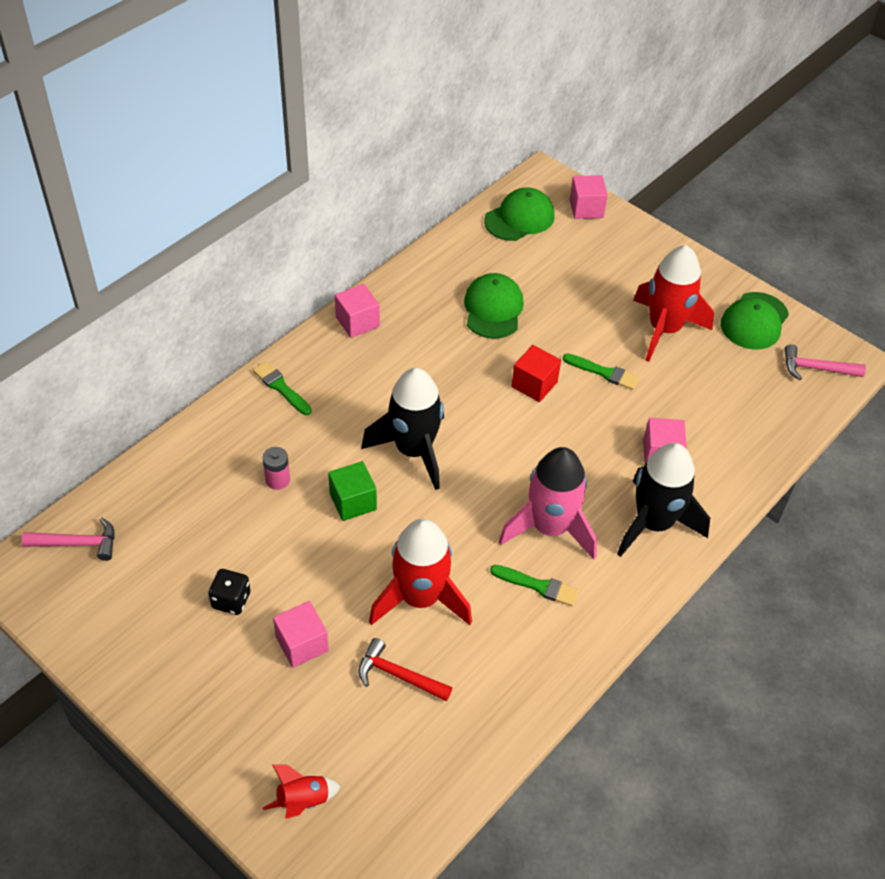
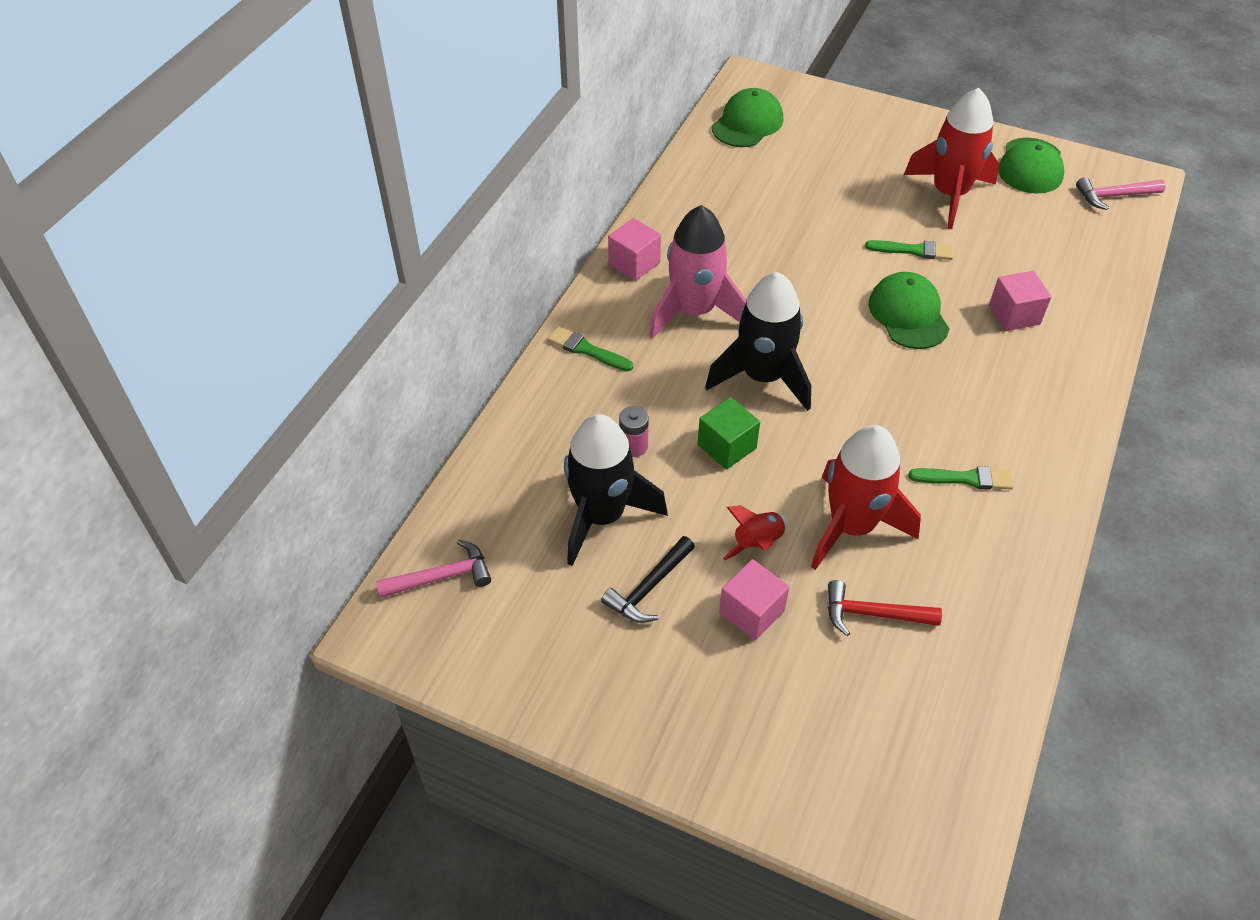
camera: 15 degrees left, 0 degrees up
black dice [208,569,250,615] -> black hammer [601,536,695,623]
red rocket [263,765,341,819] -> red rocket moved to [723,505,789,560]
green cap [464,273,524,339] -> green cap moved to [869,272,949,349]
pink rocket [499,447,597,559] -> pink rocket moved to [649,205,746,338]
red cube [511,345,561,402] -> none
pink cube [570,175,608,219] -> none
black rocket [617,443,710,557] -> black rocket moved to [564,414,668,566]

